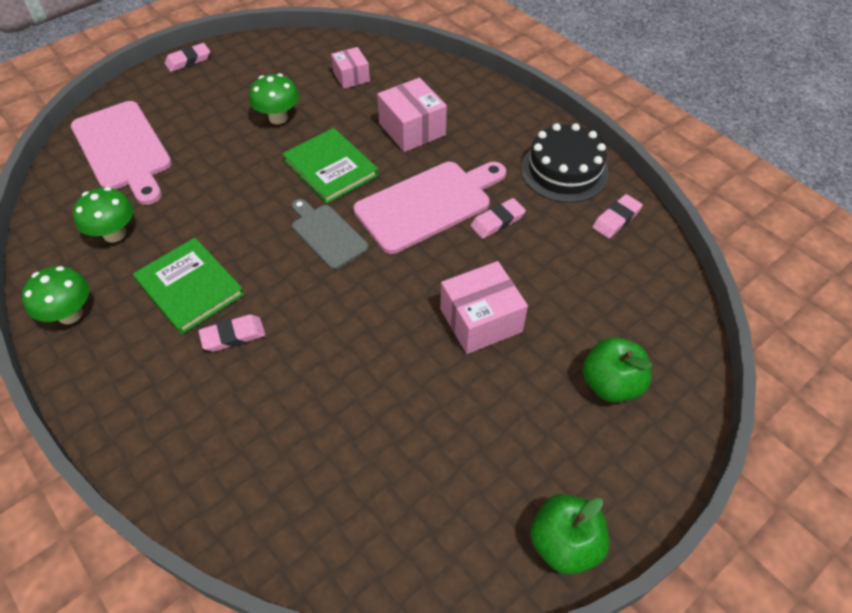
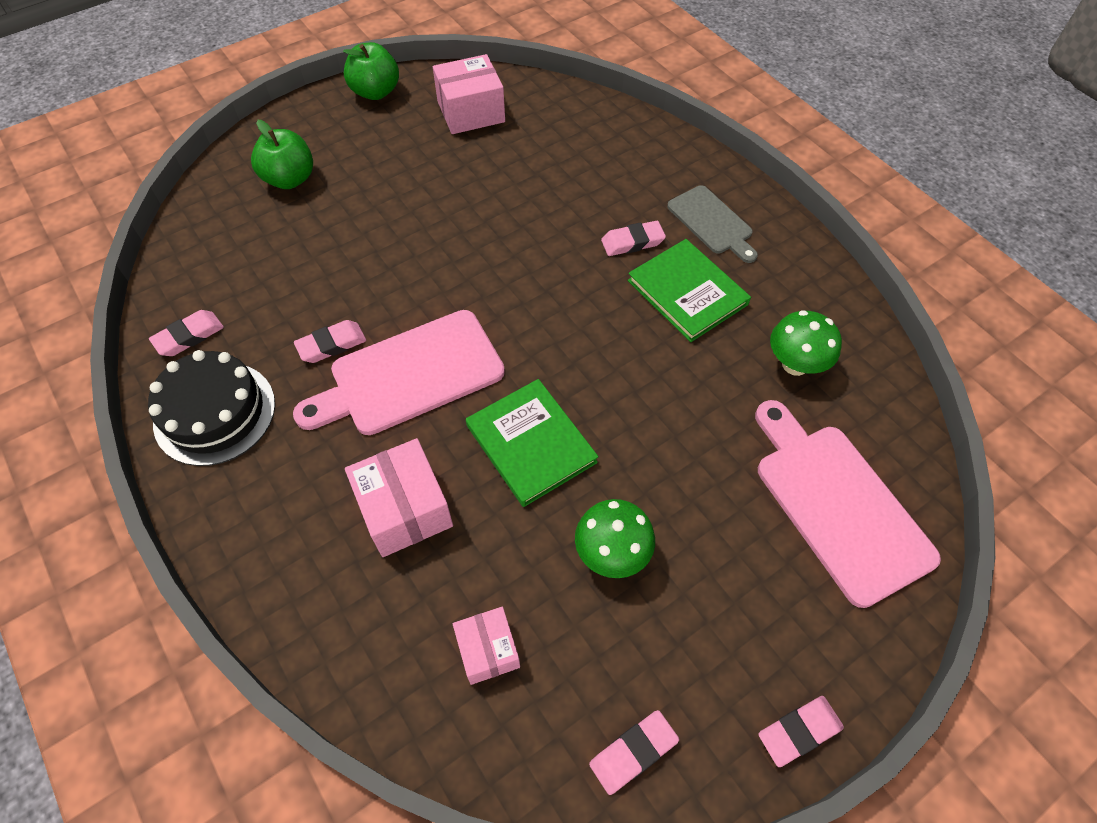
camera: 175 degrees left, 5 degrees up
green mushroom [22,266,89,324] -> none
grey cutting board [292,199,368,269] -> grey cutting board moved to [667,185,758,263]
pink box [440,261,528,354] -> pink box moved to [433,54,505,134]
none -> pink eraser [589,710,679,795]

